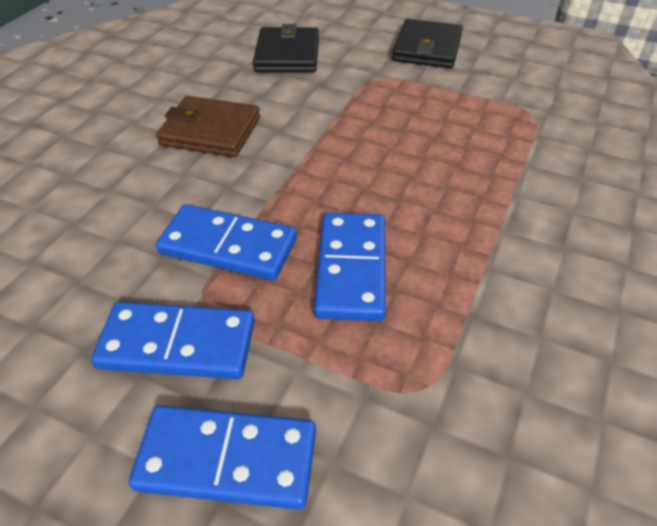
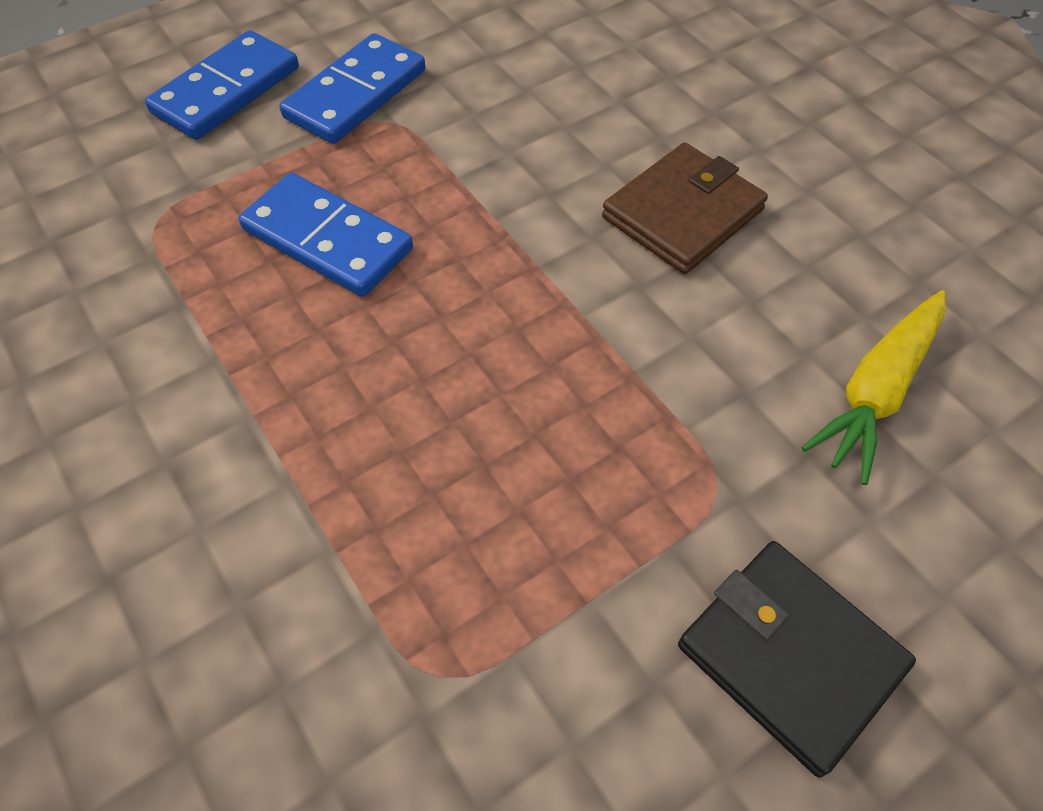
camera: 120 degrees right, 10 degrees up
blue domino [156,204,297,281] -> none
black wallet [253,24,319,72] -> yellow carrot [801,290,945,485]

